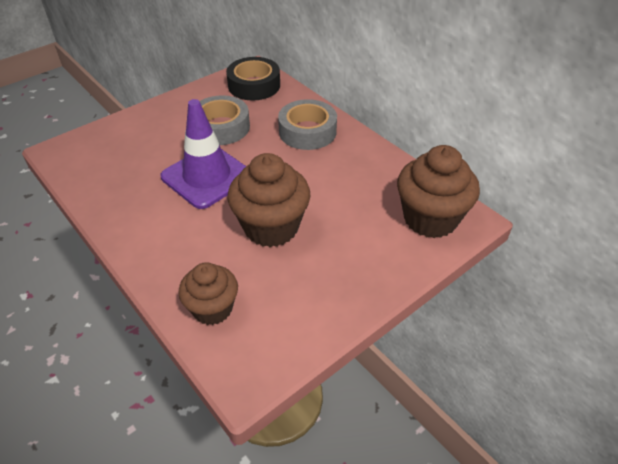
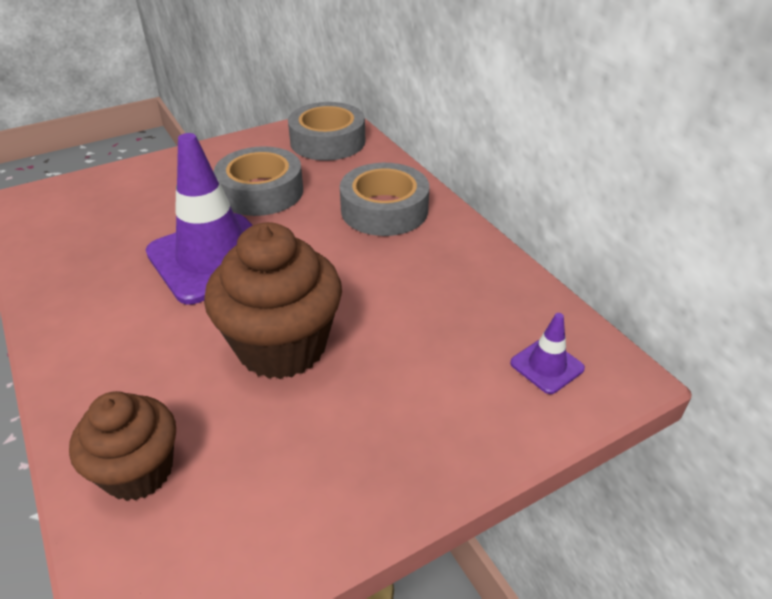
camera: 10 degrees right, 5 degrees down
black tape [226,57,280,100] -> grey tape [288,102,365,161]
brown cupcake [397,145,480,238] -> purple traffic cone [510,313,585,394]

